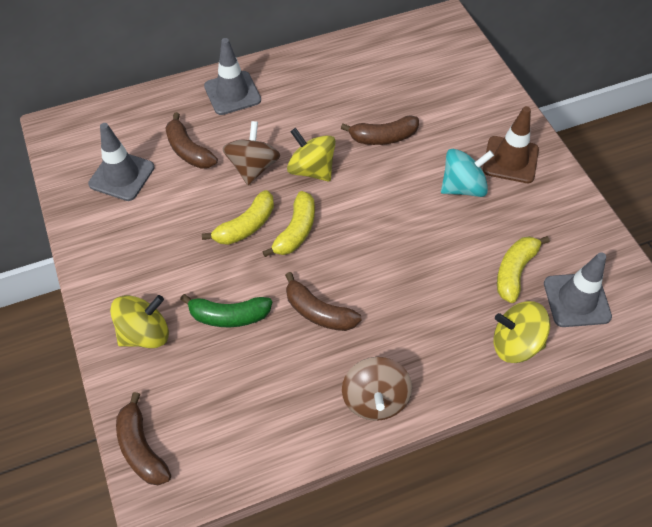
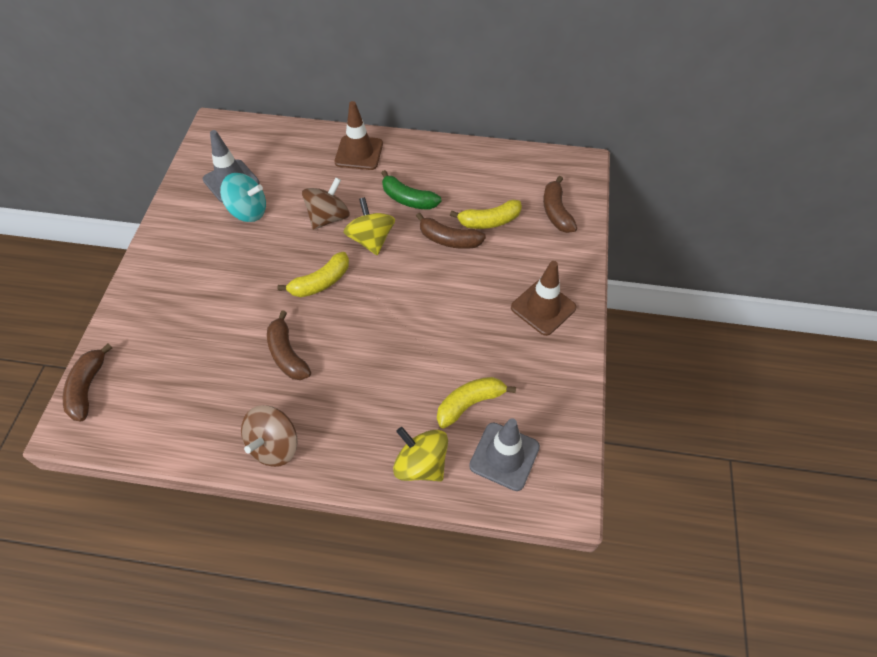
camera: 30 degrees right, 0 degrees up
yellow spinning top [110,295,169,348] -> none
brown banana [165,112,218,169] -> brown banana moved to [543,176,577,233]
green banana [180,294,272,327] -> green banana moved to [381,170,441,210]
yellow banana [202,190,274,245] -> yellow banana moved to [450,200,522,229]
grey traffic cone [204,38,261,115] -> brown traffic cone [335,101,383,170]
turquoise spinning top [441,149,494,197] -> turquoise spinning top moved to [220,173,266,222]

